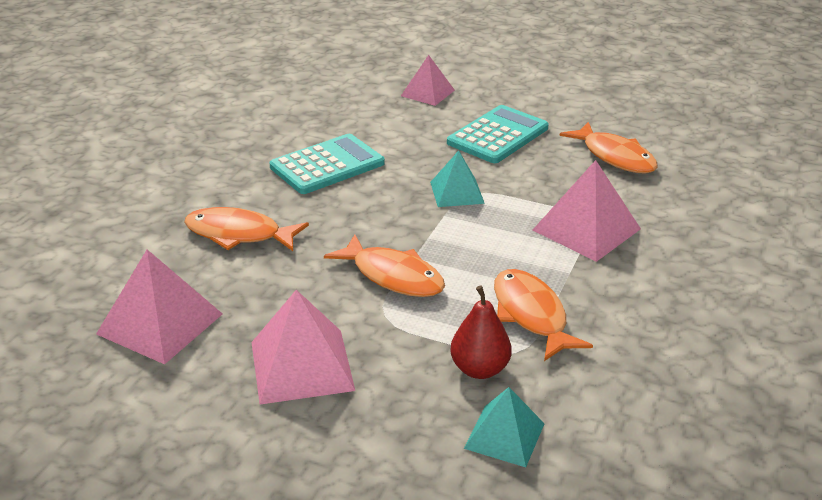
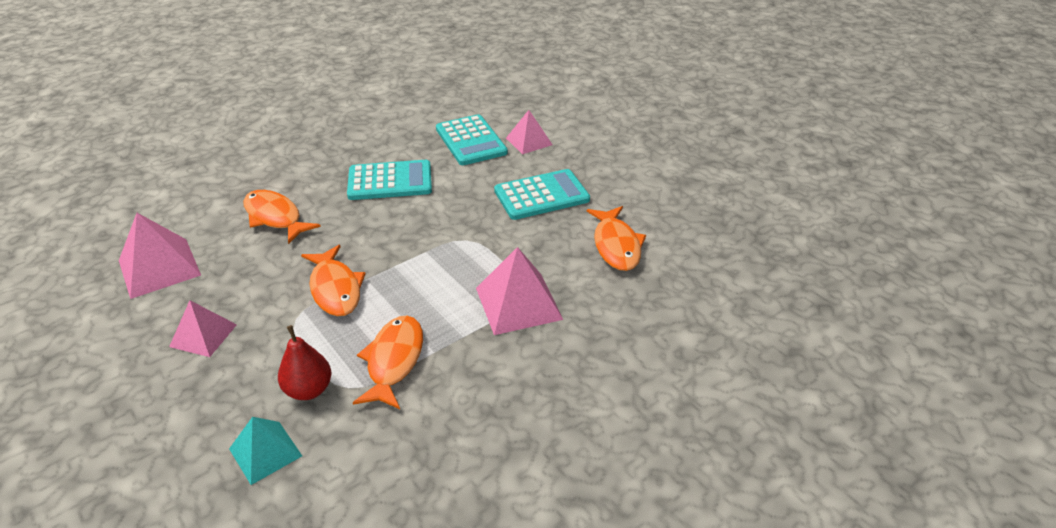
camera: 30 degrees right, 5 degrees up
pink pyramid [251,290,355,404] -> pink pyramid [169,300,237,357], size x0.64
turquoise pyramid [430,151,485,207] -> none
none -> turquoise calculator [436,114,508,165]

